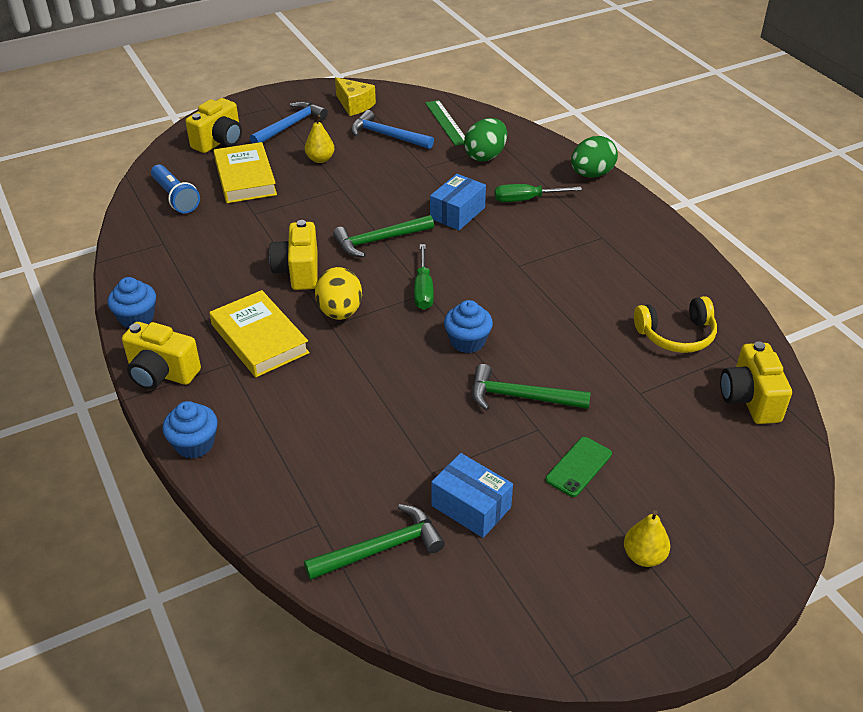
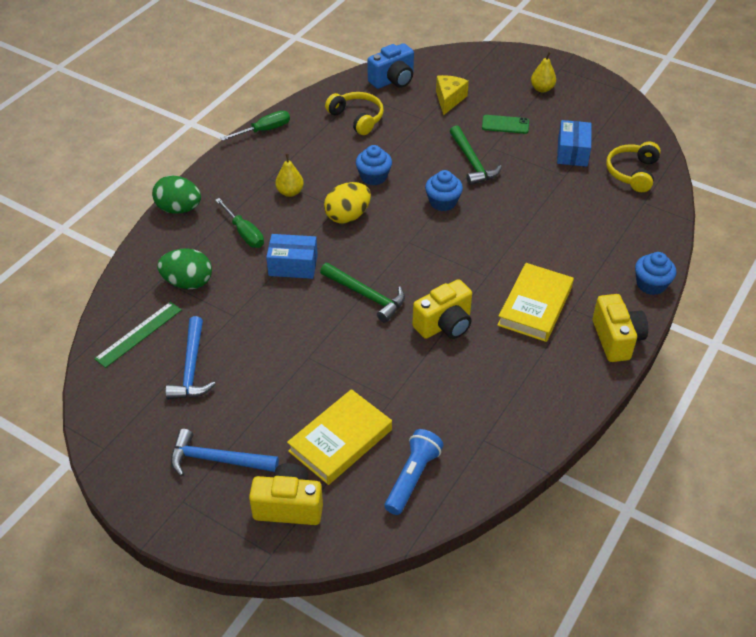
camera: 120 degrees left, 5 degrees up
blue cupcake [107,277,156,329] -> blue cupcake moved to [356,145,392,186]
green hammer [304,504,445,580] -> yellow headphones [606,142,661,192]
yellow pear [305,115,335,163] -> yellow pear moved to [275,153,304,197]
yellow egg [315,267,362,320] -> yellow egg moved to [324,182,371,223]
yellow cheese [335,77,376,116] -> yellow cheese moved to [436,75,469,115]
green screwdriver [414,244,434,310] -> green screwdriver moved to [221,111,290,141]
yellow camera [720,341,792,424] -> blue camera [368,43,414,89]

